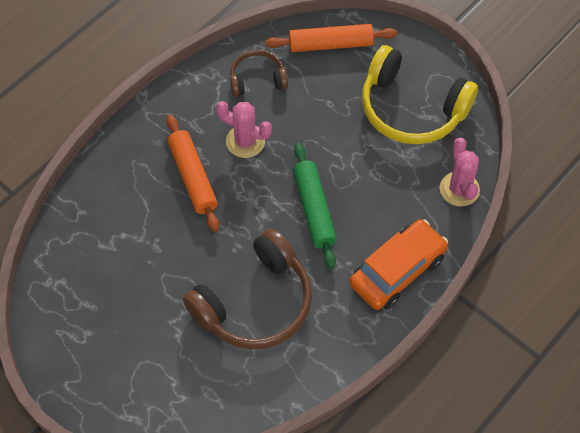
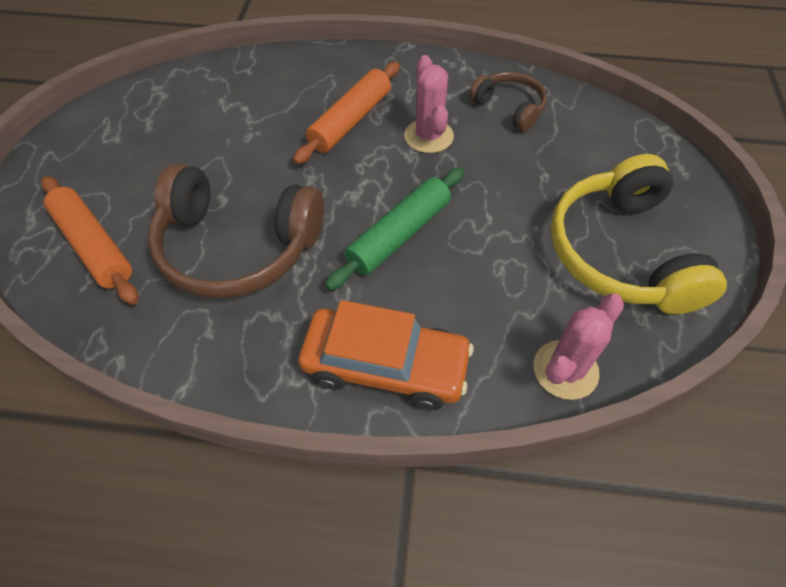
camera: 55 degrees right, 5 degrees down
orange rolling pin [265,24,397,52] -> orange rolling pin moved to [41,176,138,305]

